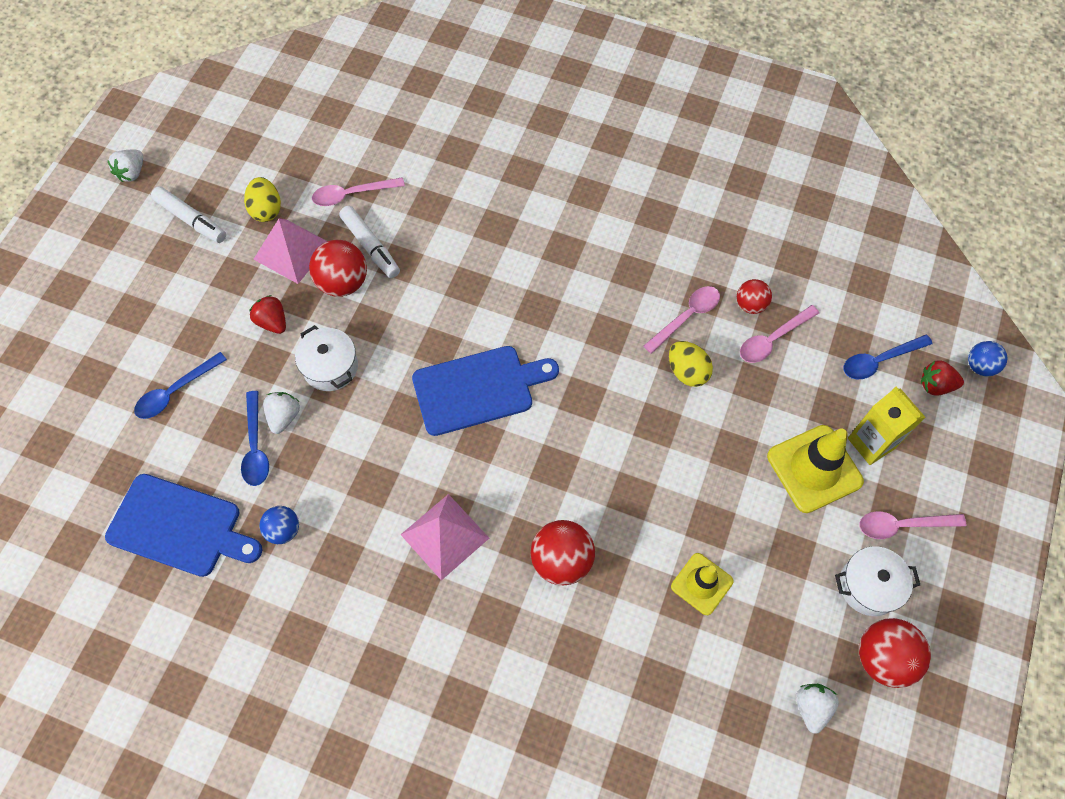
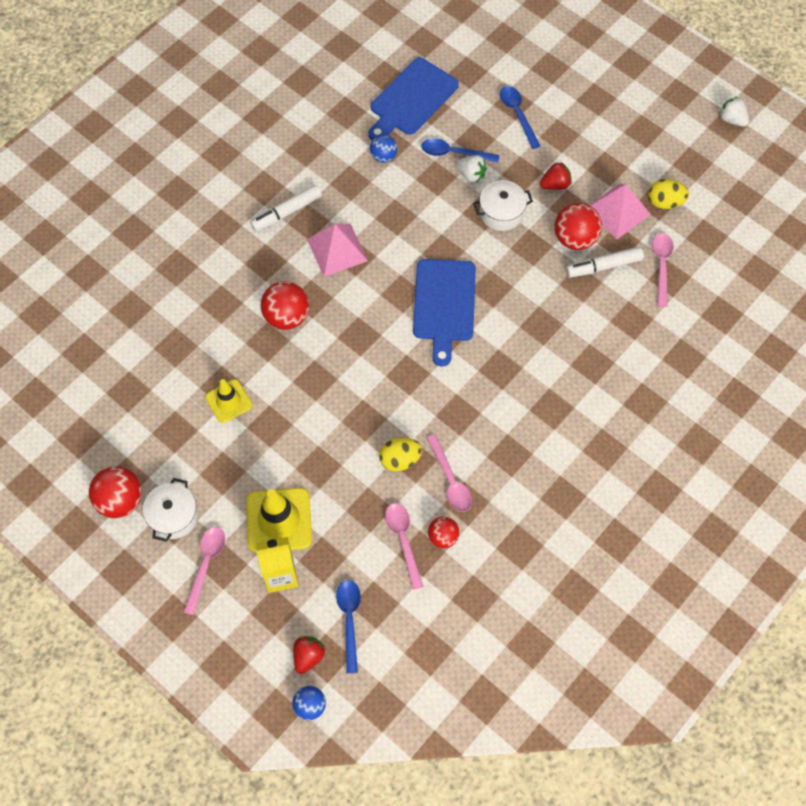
camera: 110 degrees right, 0 degrees up
white marker [151,186,226,243] -> white marker moved to [250,185,322,232]
white strawberry [796,684,839,734] -> none

